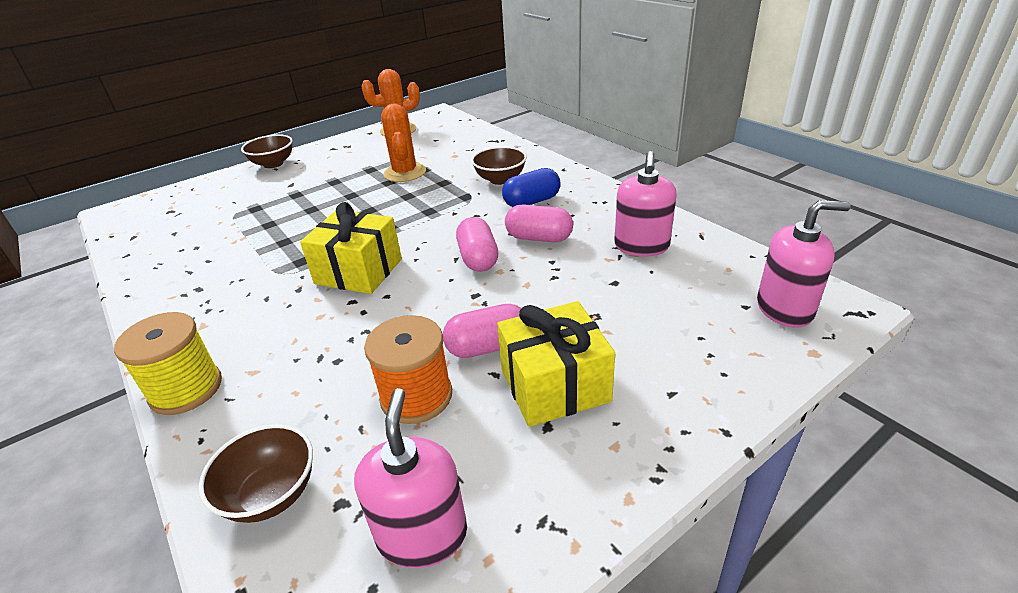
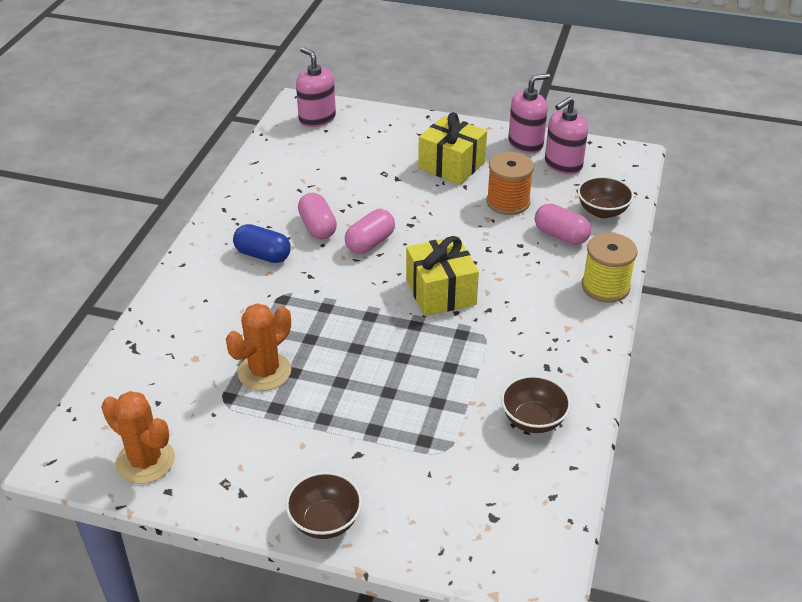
camera: 130 degrees left, 5 degrees up
pink capsule [443,304,521,358] -> pink capsule moved to [535,204,591,245]
brown bowl [471,146,527,185] -> brown bowl moved to [501,375,571,433]
pink soap dispenser [614,151,677,256] -> pink soap dispenser moved to [508,74,550,154]

